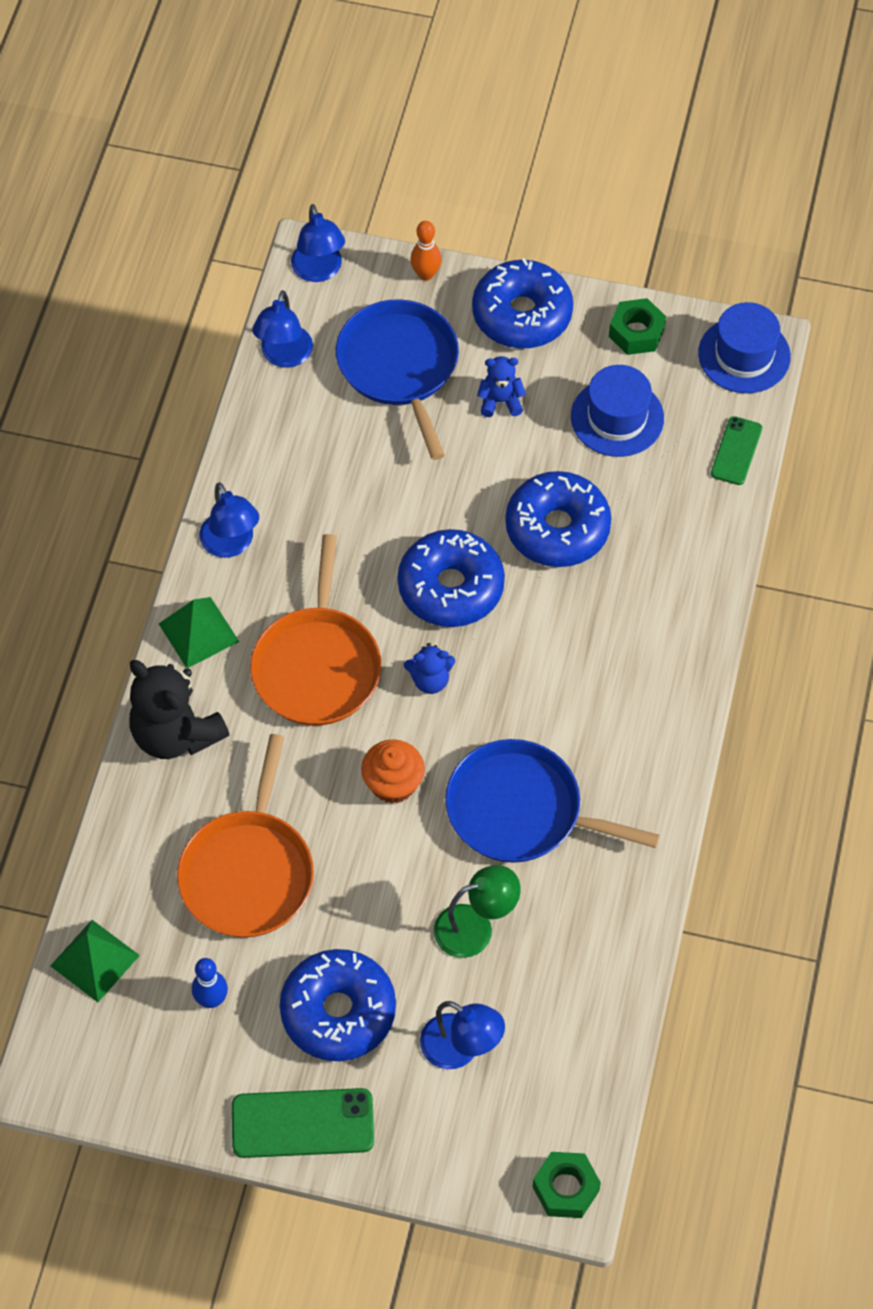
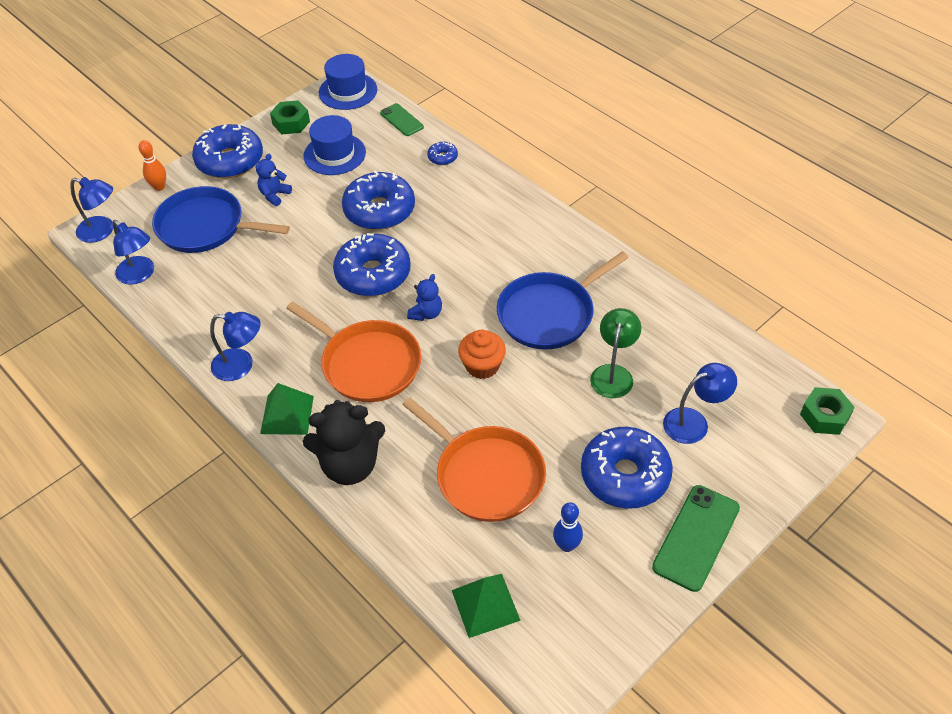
camera: 55 degrees left, 10 degrees down
none -> blue donut [427,142,458,165]

